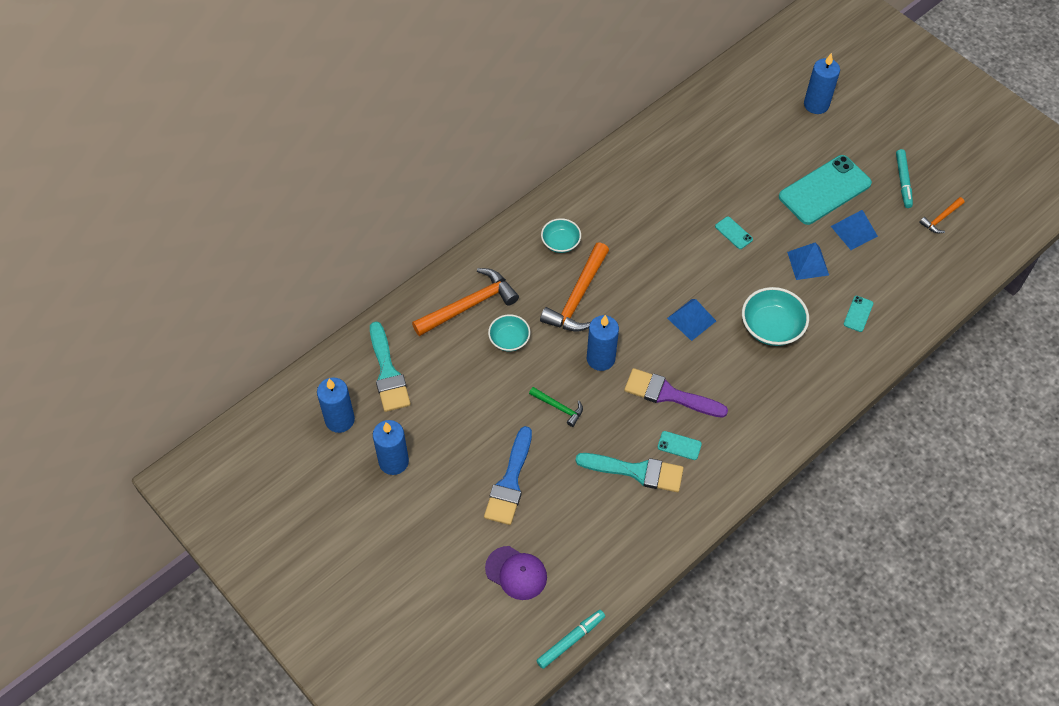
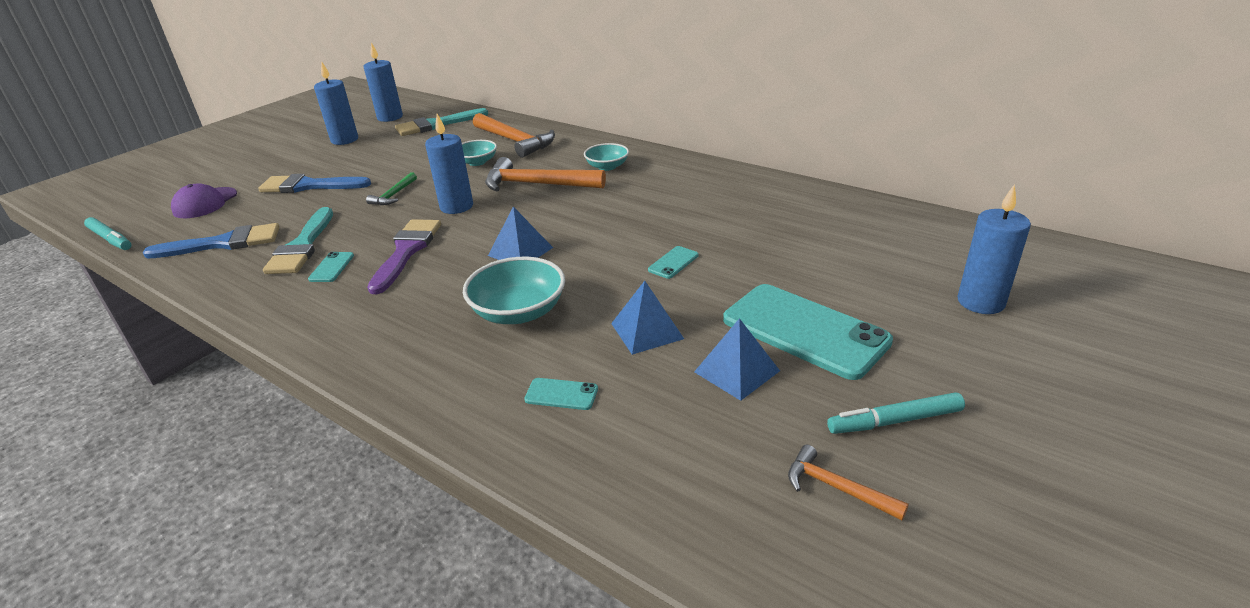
camera: 80 degrees right, 25 degrees down
none -> blue brush [143,223,280,258]

